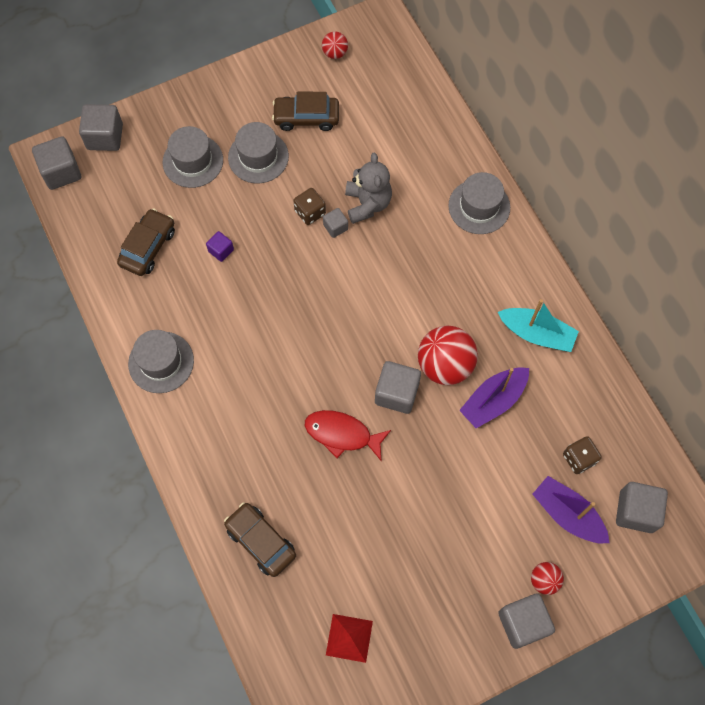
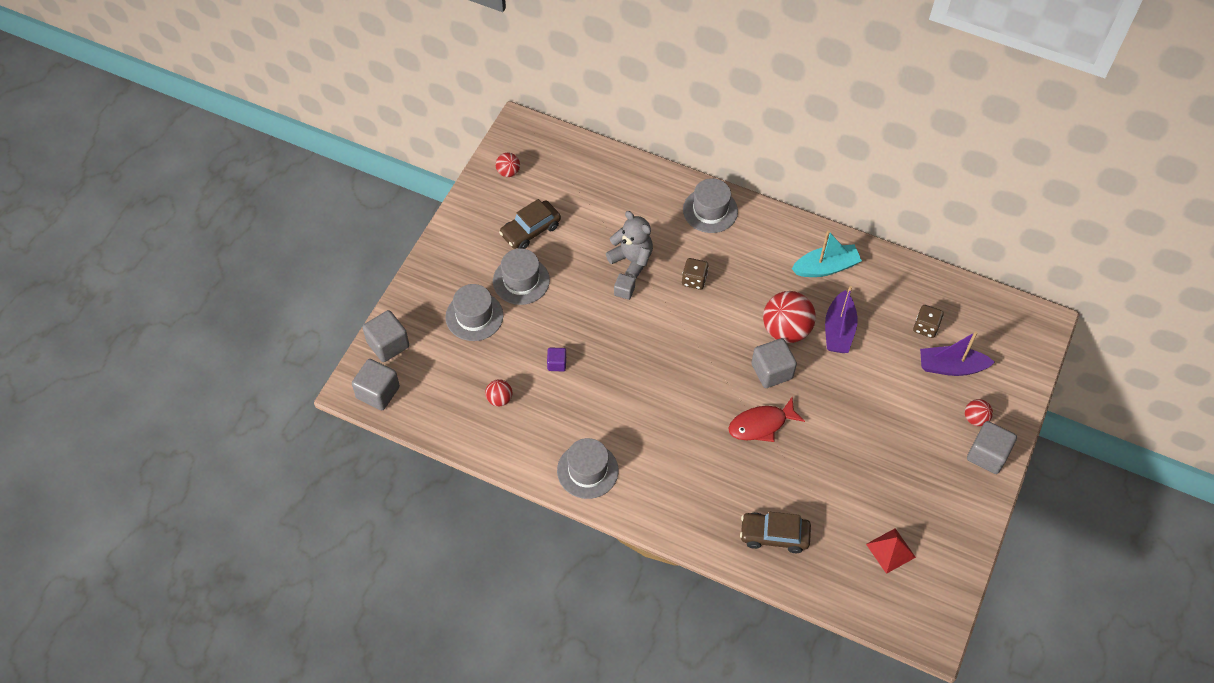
camera: 40 degrees left, 10 degrees down
brown car [117,208,175,276] -> red ball [485,379,513,407]
brown dice [293,188,326,225] -> brown dice moved to [682,258,708,290]
grey cube [616,482,668,533] -> none

